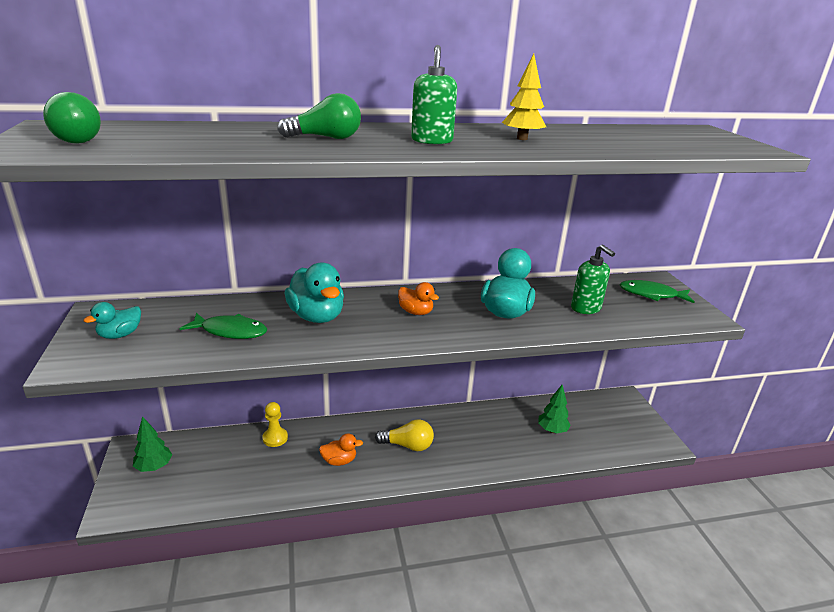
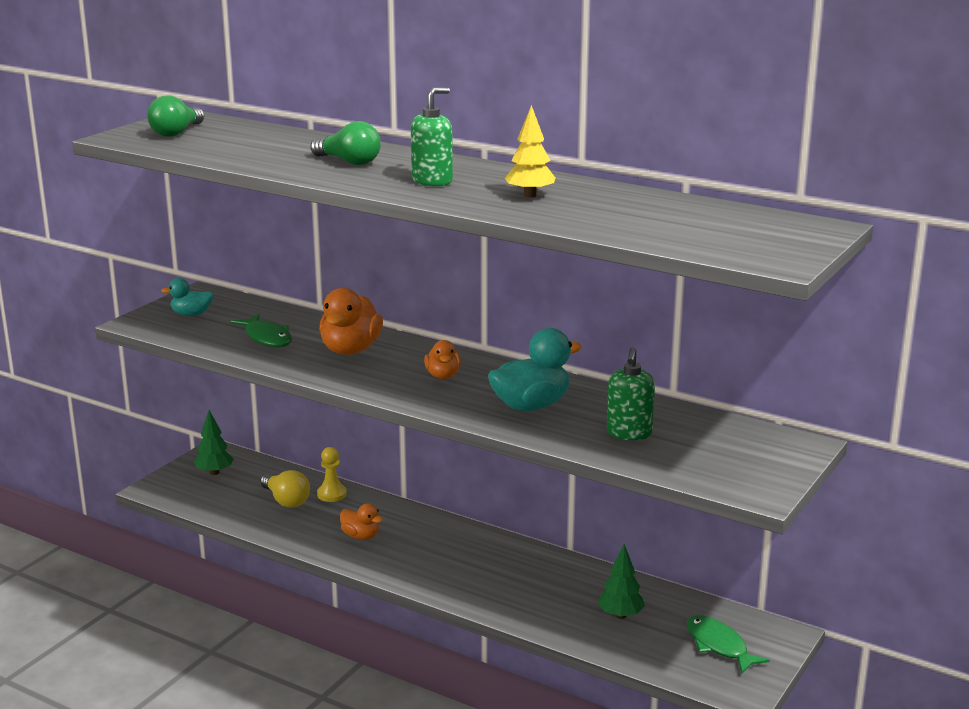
camera: 45 degrees right, 5 degrees down
turquoise duck [285,263,344,323] -> orange duck [319,288,383,355]
yellow light bulb [375,419,434,451] -> yellow light bulb moved to [261,470,310,508]
green fish [620,280,694,303] -> green fish moved to [686,615,770,674]

